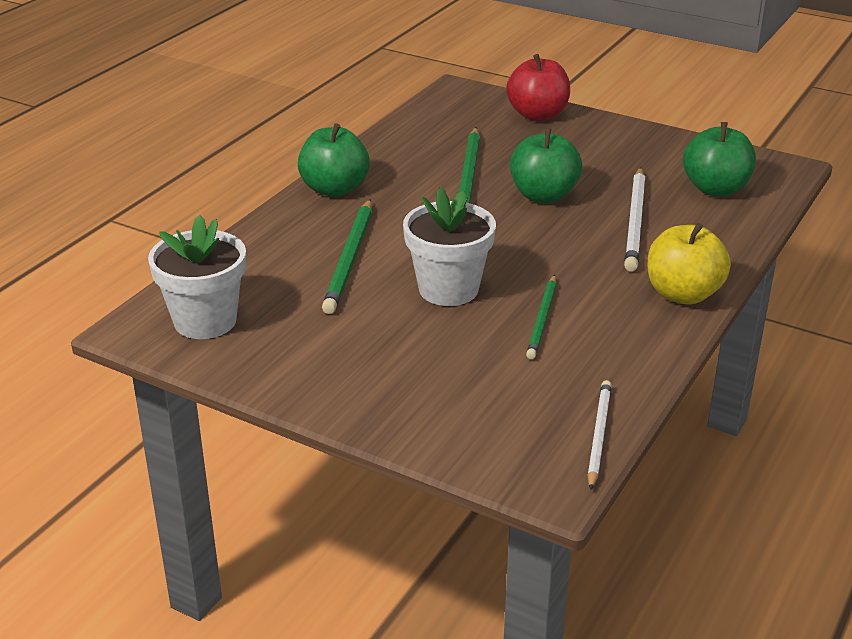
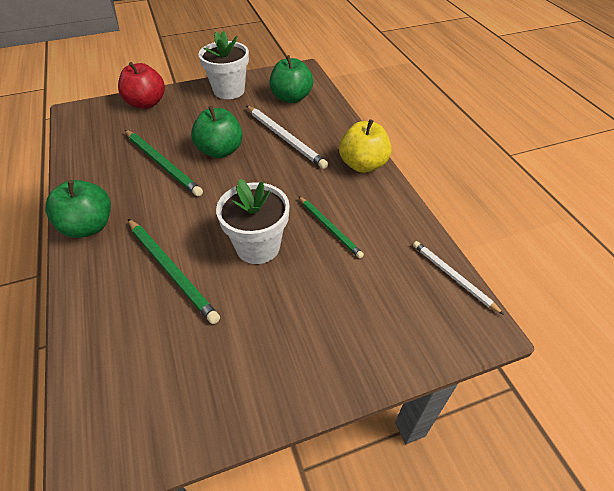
camera: 50 degrees left, 15 degrees up
white flower pot [148,215,246,339] -> white flower pot moved to [199,30,249,99]

